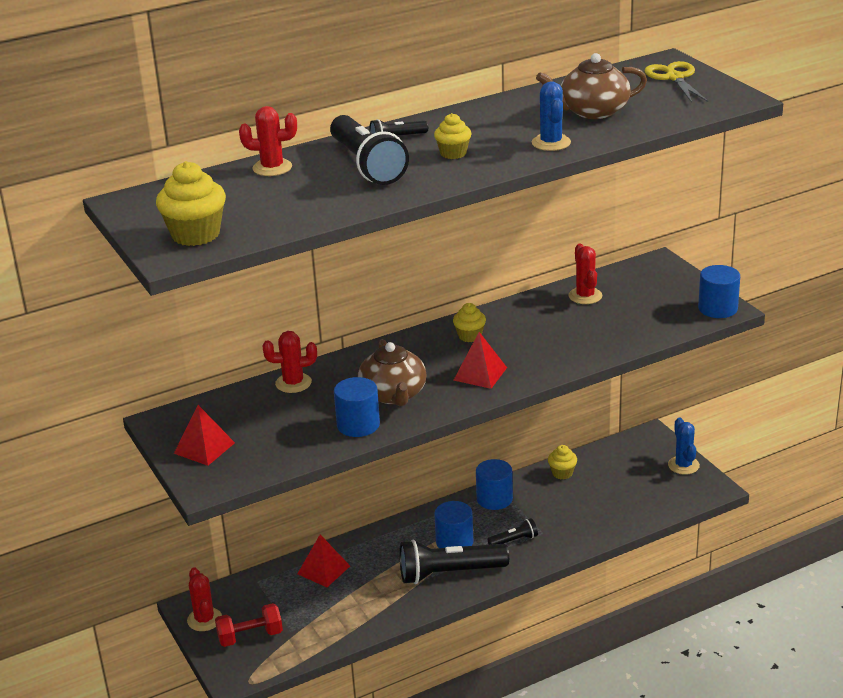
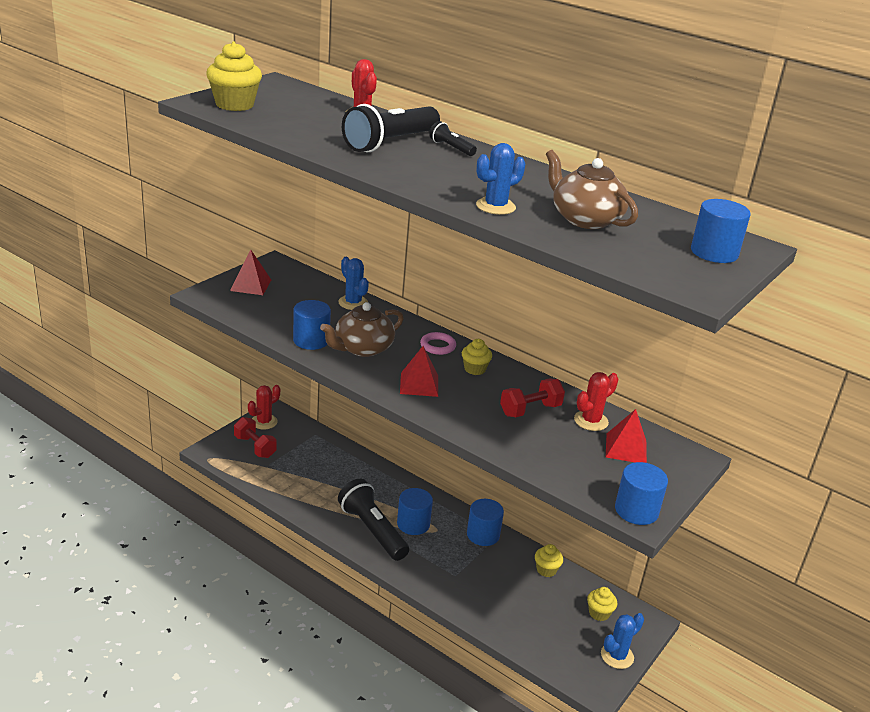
camera: 60 degrees right, 0 degrees up
red cactus [262,331,317,393] -> blue cactus [338,257,369,310]
red pyramid [297,534,350,587] -> red pyramid moved to [606,409,647,463]
yellow cupcake [434,113,471,159] -> yellow cupcake moved to [587,587,617,621]
black flashlight [487,518,538,545] -> none
yellow scissors [645,61,708,103] -> blue cylinder [691,199,751,263]
none -> pink ring [420,332,456,355]
none -> red dumbbell [500,379,565,417]

